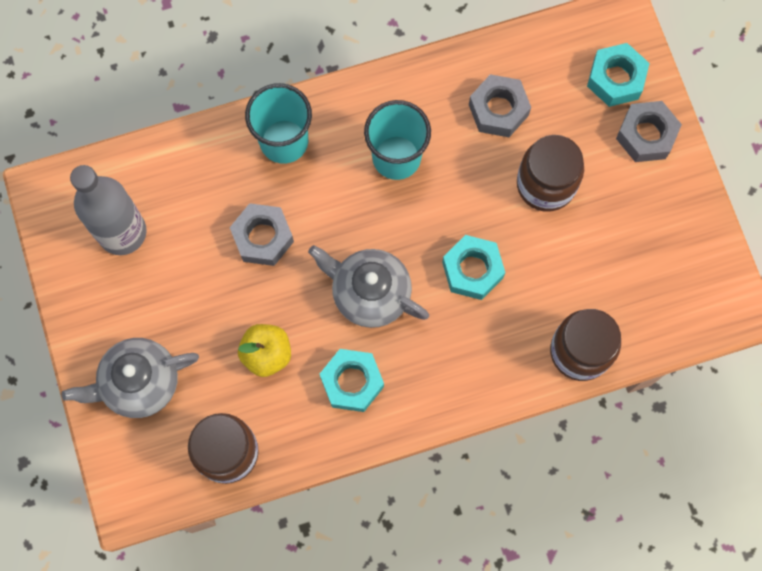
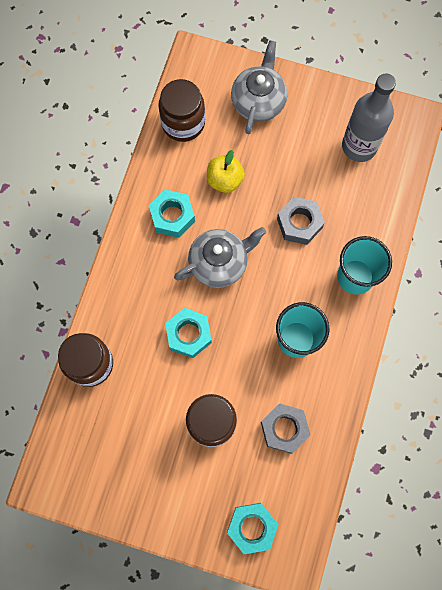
camera: 125 degrees right, 0 degrees up
grey nut [616,101,682,162] -> none

